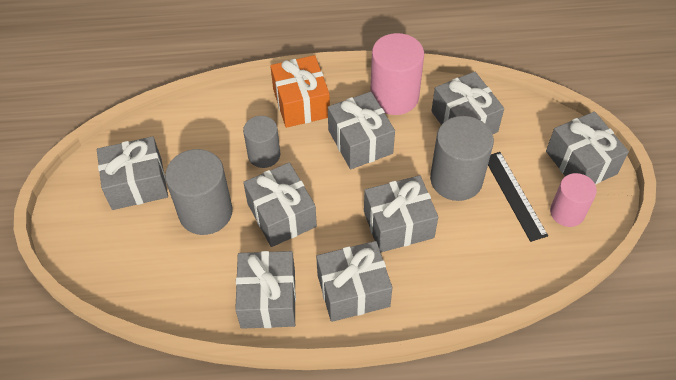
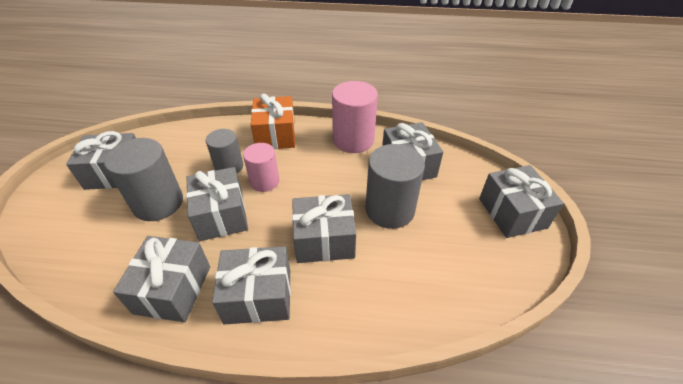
camera: 10 degrees right, 10 degrees down
grey gift [328,92,395,169] -> none
black ruler [488,152,548,242] -> none
pink cylinder [550,173,597,227] -> pink cylinder moved to [243,143,279,192]

